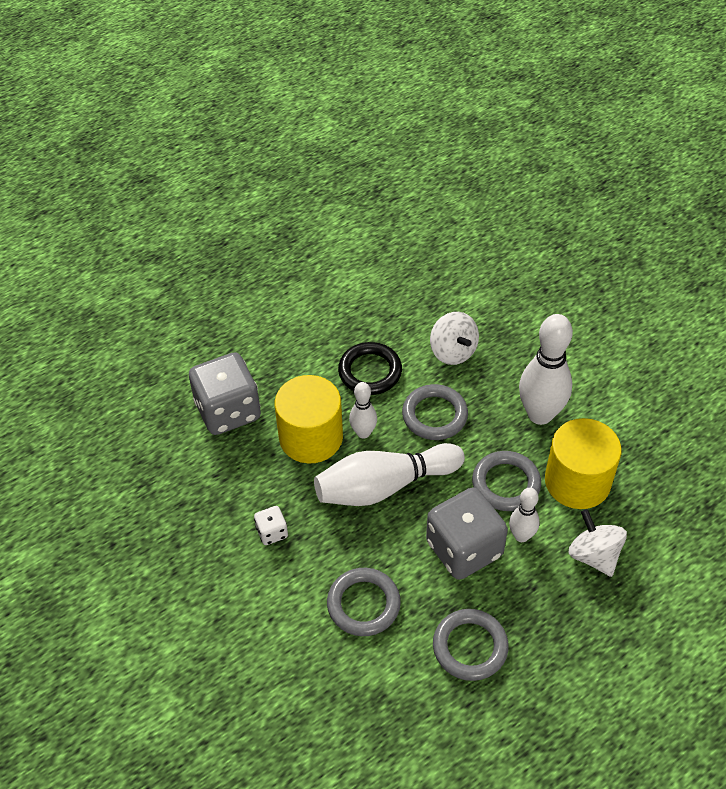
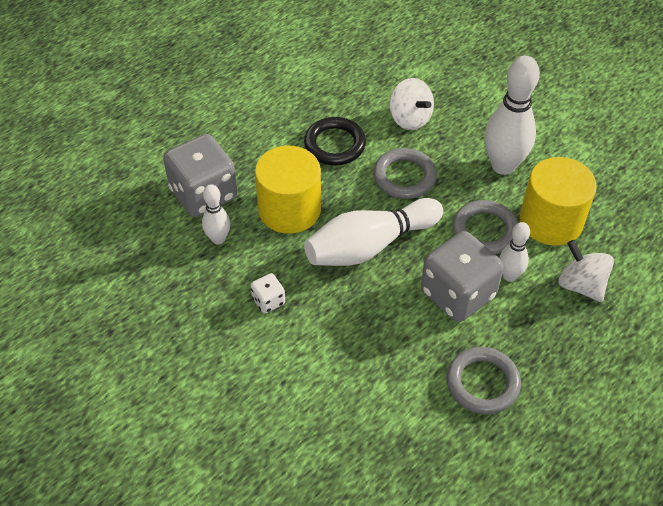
camera: 10 degrees left, 0 degrees up
grey ring [327,568,401,636] -> none
white bowling pin [349,382,377,439] -> white bowling pin moved to [202,184,230,245]

